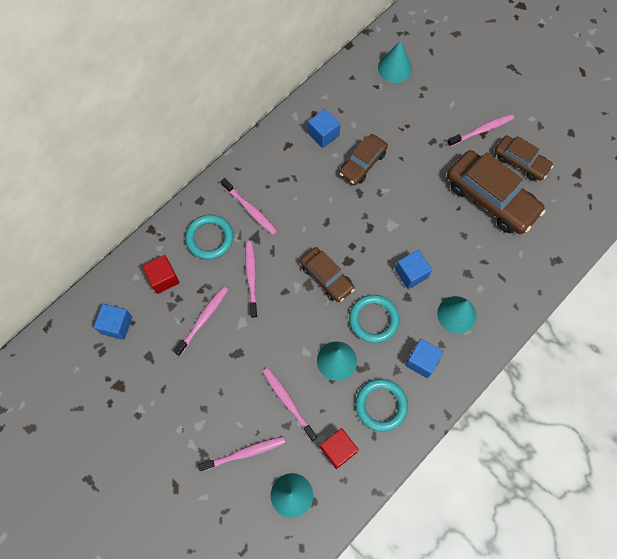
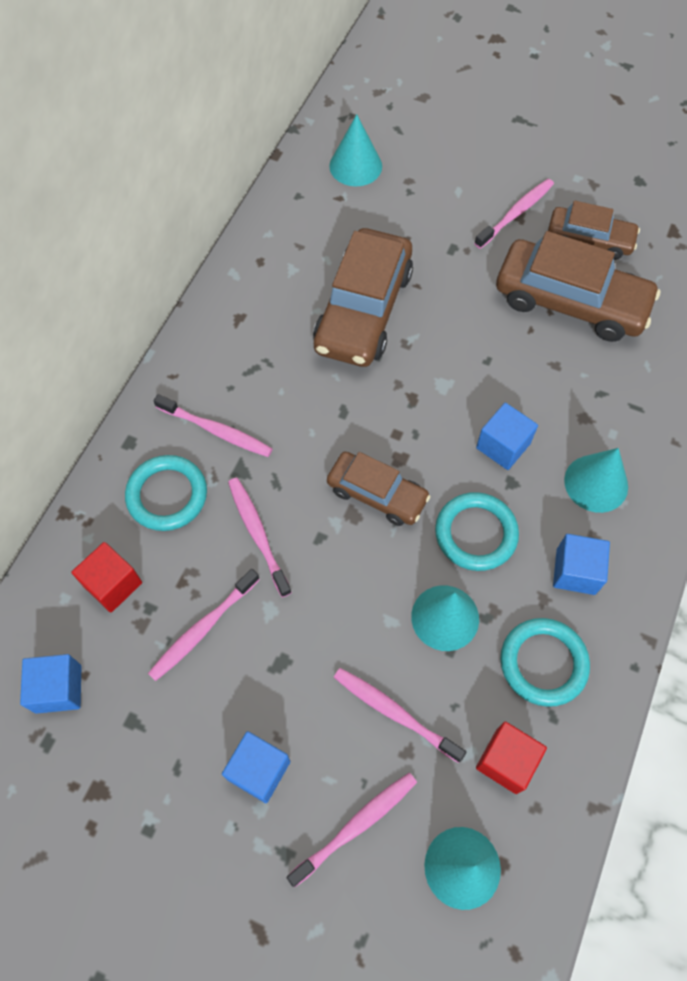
camera: 20 degrees left, 5 degrees down
pink toothbrush [174,286,228,356] -> pink toothbrush turned 150 degrees counterclockwise [148,569,260,681]
blue cube [308,109,340,148] -> blue cube moved to [222,731,290,803]
brown car [339,134,388,185] -> brown car [313,228,413,367], size x1.69

